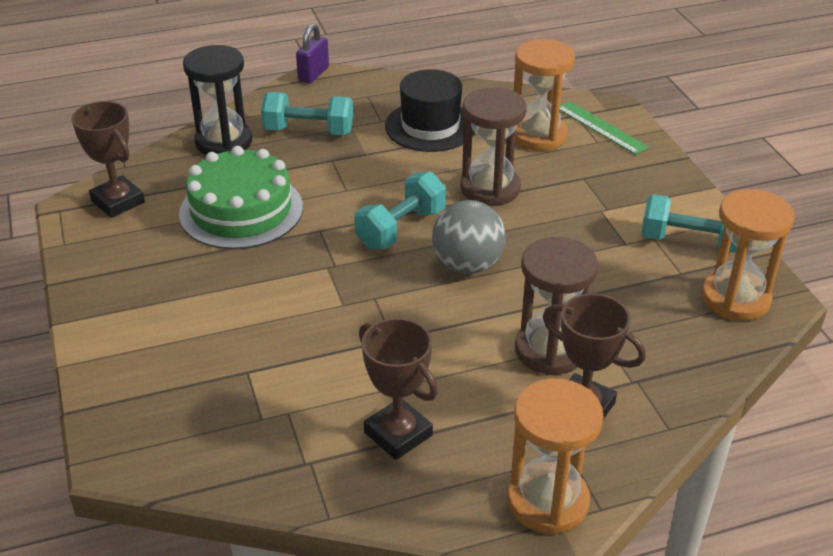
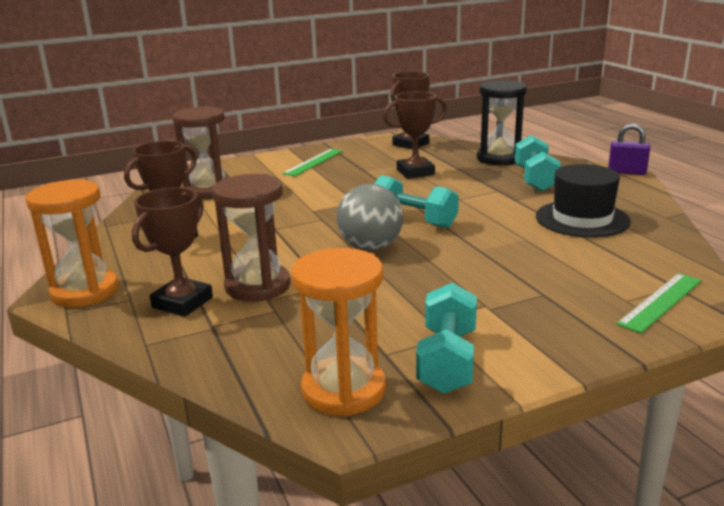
camera: 85 degrees right, 15 degrees down
green cake [179,146,303,249] -> brown trophy [383,91,447,179]
brown hourglass [460,87,527,206] -> brown hourglass moved to [173,106,228,199]
orange hourglass [514,39,575,151] -> none
none -> green ruler [282,149,343,176]

